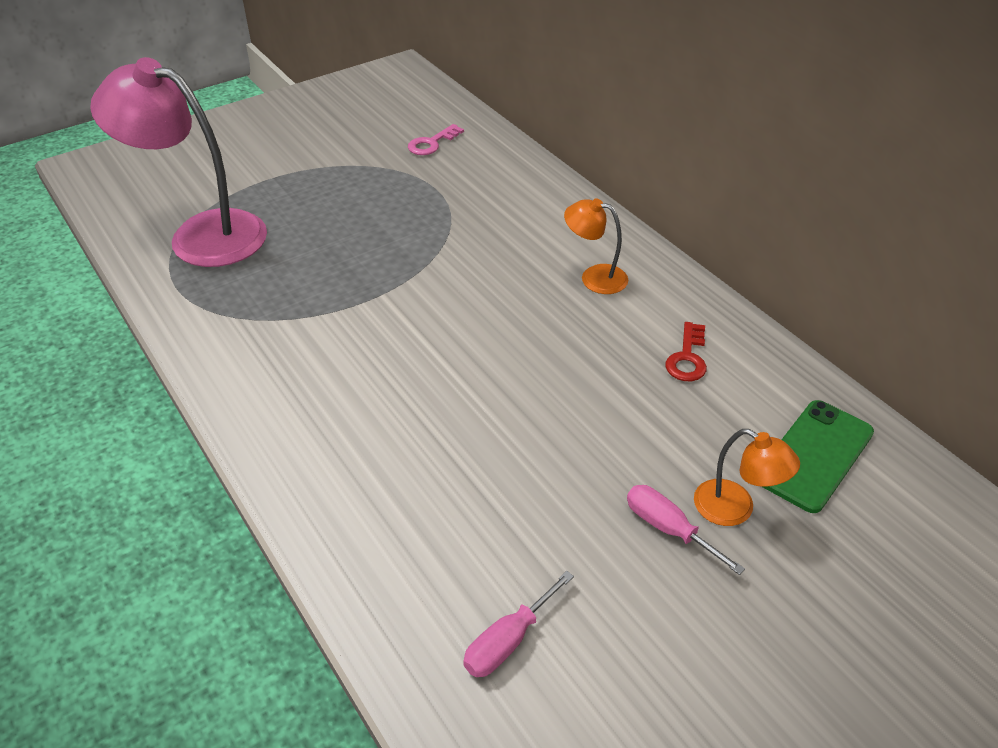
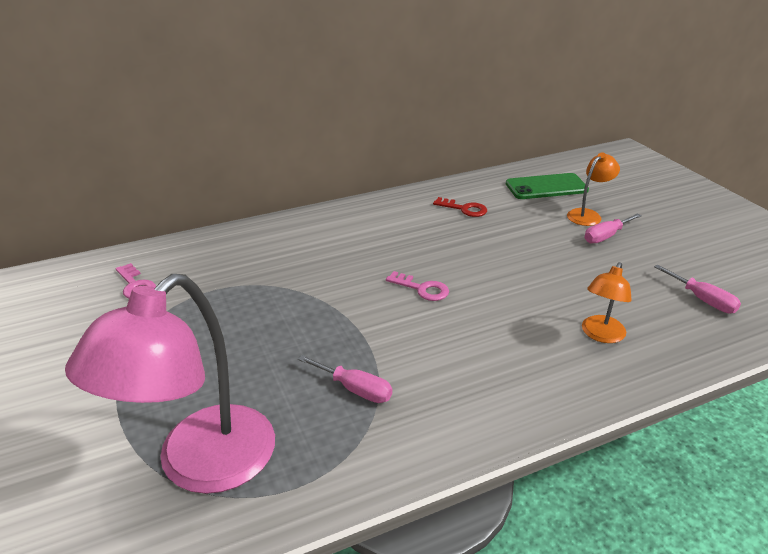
camera: 80 degrees left, 10 degrees down
orange lamp [564,198,628,294] -> orange lamp moved to [582,262,632,343]
green phone [761,400,874,513] -> green phone turned 60 degrees counterclockwise [506,173,589,199]
none -> pink screwdriver [298,355,392,403]
none -> pink key [386,271,449,301]

